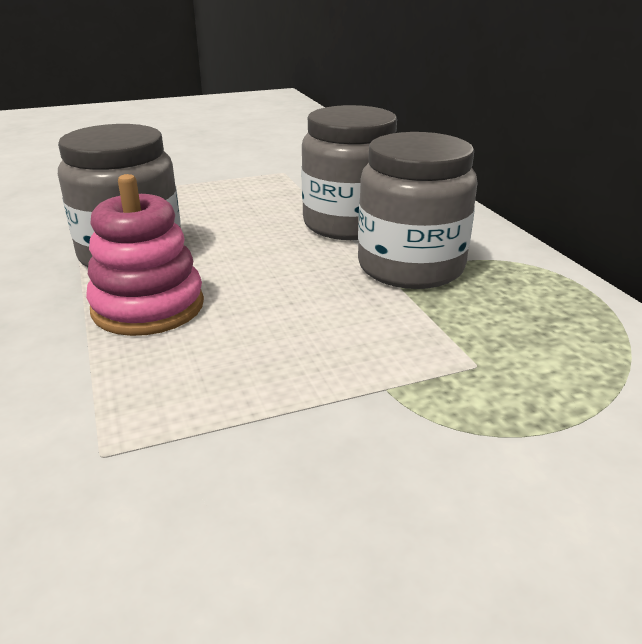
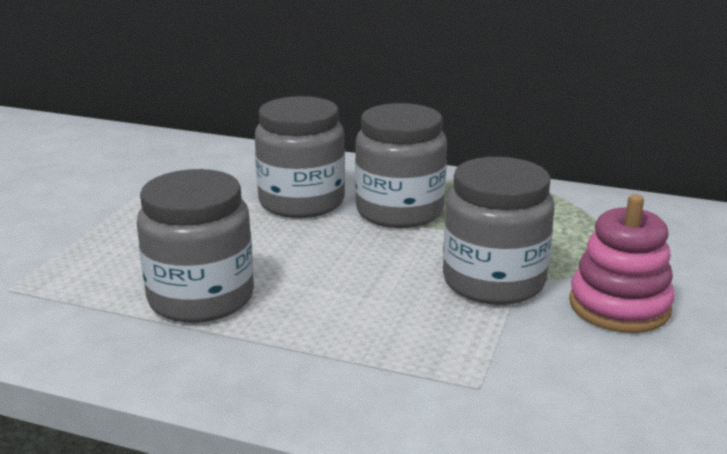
camera: 50 degrees left, 5 degrees down
pink stacking toy [86,174,204,336] -> pink stacking toy moved to [569,194,675,333]
none -> grey jar [443,157,554,305]

